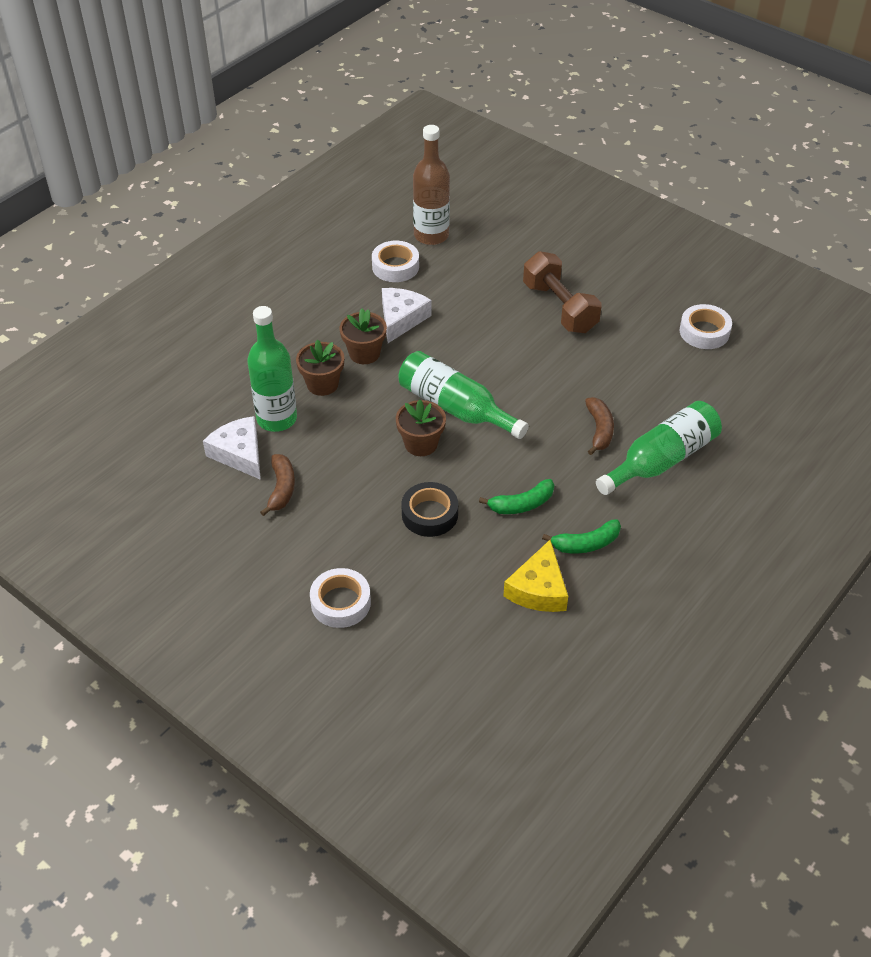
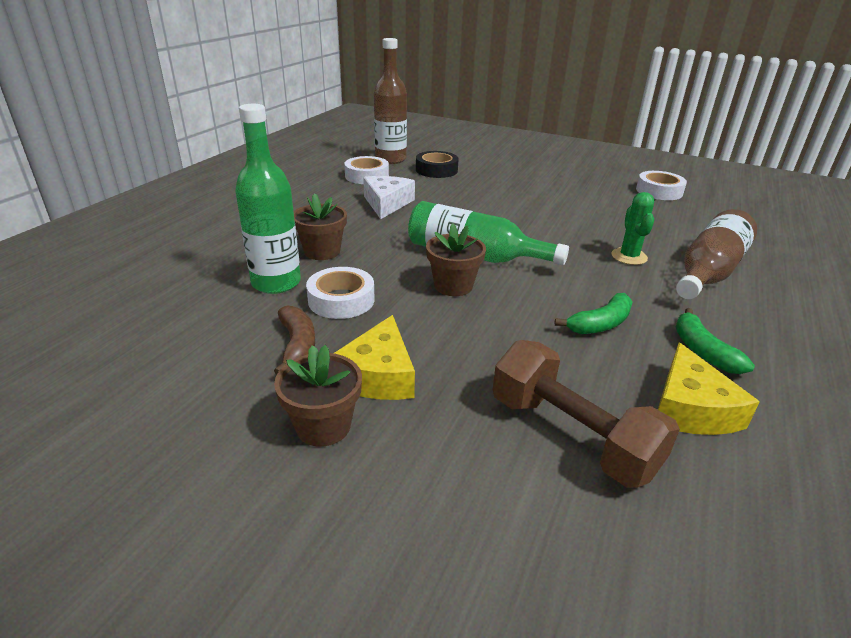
camera: 15 degrees left, 15 degrees down
white cheese [203,416,261,480] -> none
white tape [310,568,371,628] -> white tape moved to [306,267,375,319]
brown flower pot [340,308,387,364] -> brown flower pot moved to [274,345,362,447]
black tape [401,482,458,537] -> black tape moved to [416,151,459,178]
brown dumbbell [523,251,602,333] -> brown dumbbell moved to [493,340,680,488]
green banana [542,519,621,553] -> green banana turned 105 degrees clockwise [676,308,755,374]
brown banana [585,397,614,455] -> green cactus [611,192,654,265]
green bottle [596,401,722,495] -> brown bottle [676,209,757,299]
none -> yellow cheese [334,315,415,400]

